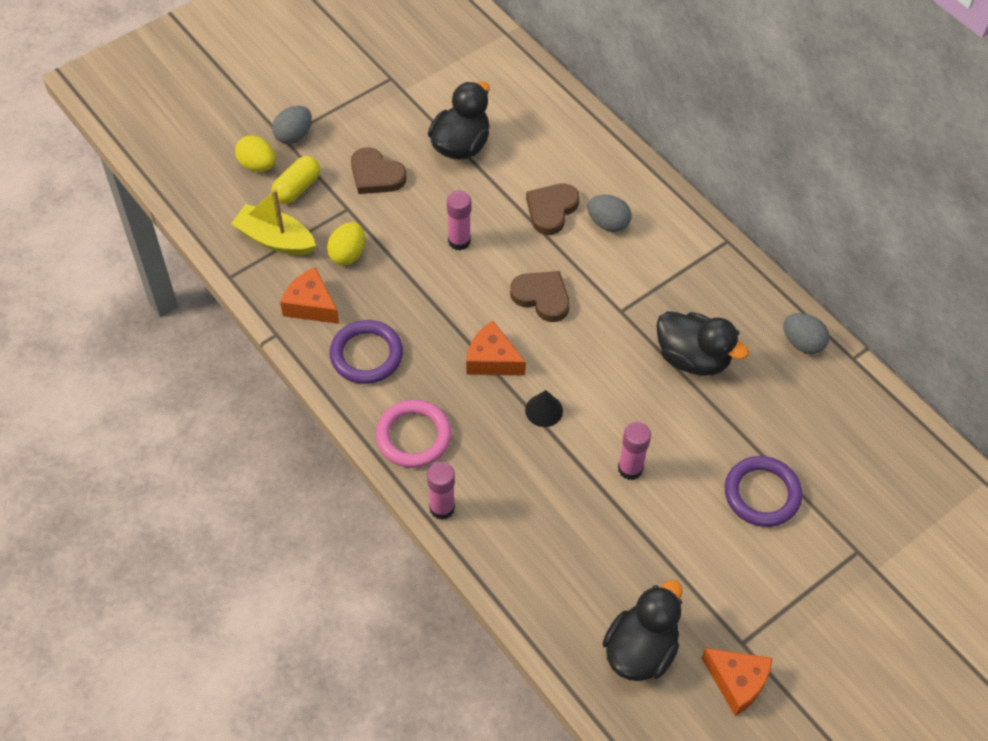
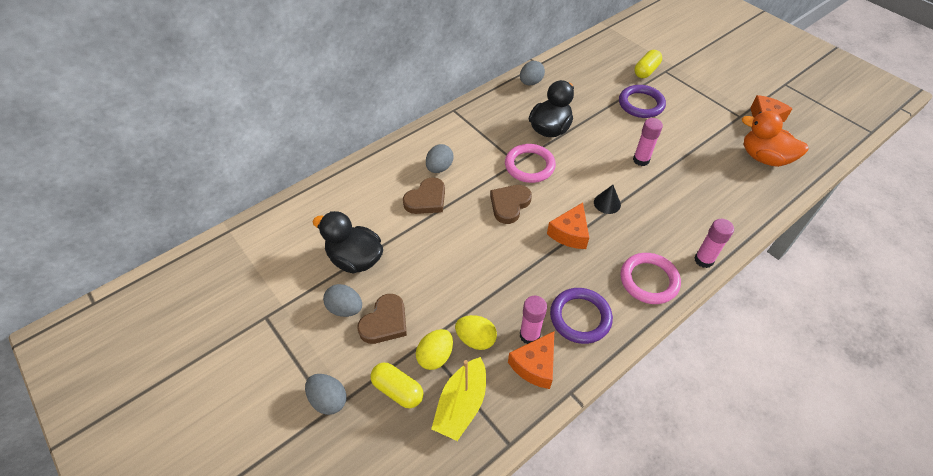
camera: 90 degrees left, 5 degrees down
yellow egg [235,135,276,172] -> yellow egg moved to [416,329,453,370]
pink glue stick [447,190,471,251] -> pink glue stick moved to [520,296,547,344]
brown heart [526,183,580,235] -> brown heart turned 75 degrees counterclockwise [403,177,445,214]
black duck [603,580,682,681] -> orange duck [742,111,809,167]
none -> grey egg [323,284,362,317]
none -> pink ring [505,144,556,183]
none -> yellow capsule [634,50,662,78]

